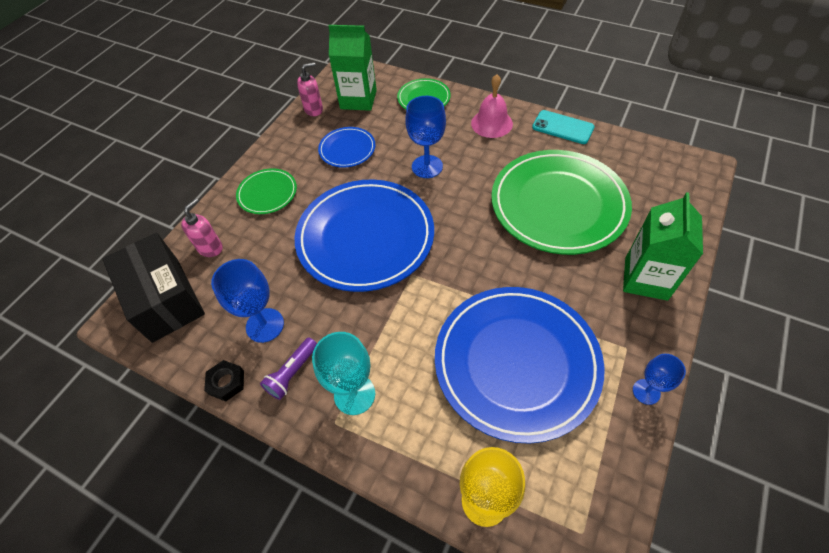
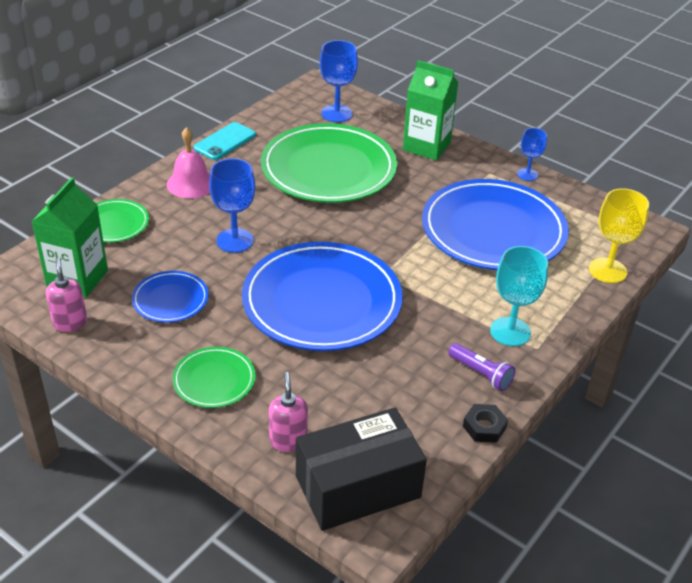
camera: 85 degrees left, 15 degrees down
pink soap dispenser [181,199,223,257] -> pink soap dispenser turned 45 degrees clockwise [269,372,308,452]
blue goblet [211,259,284,343] -> blue goblet moved to [320,40,358,122]

